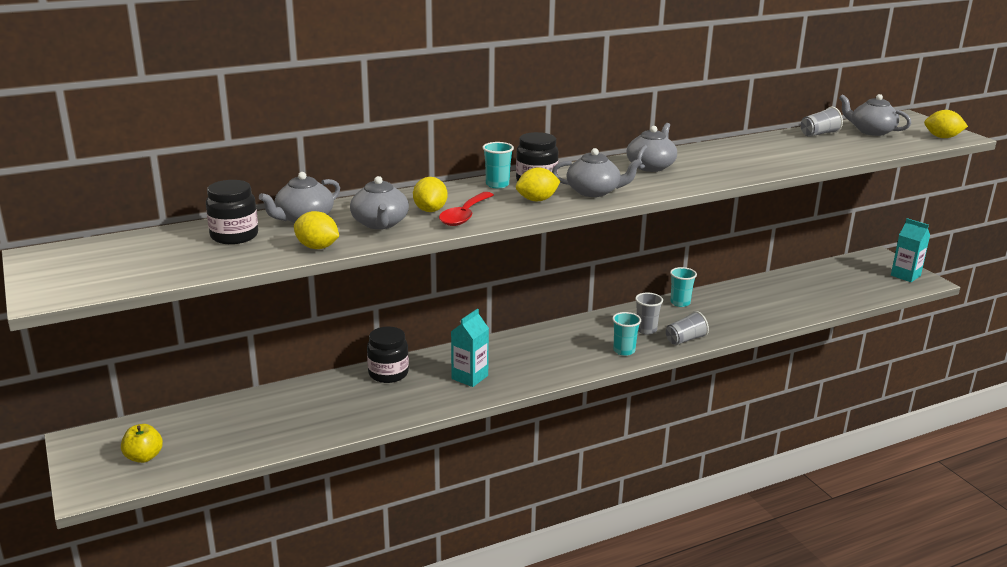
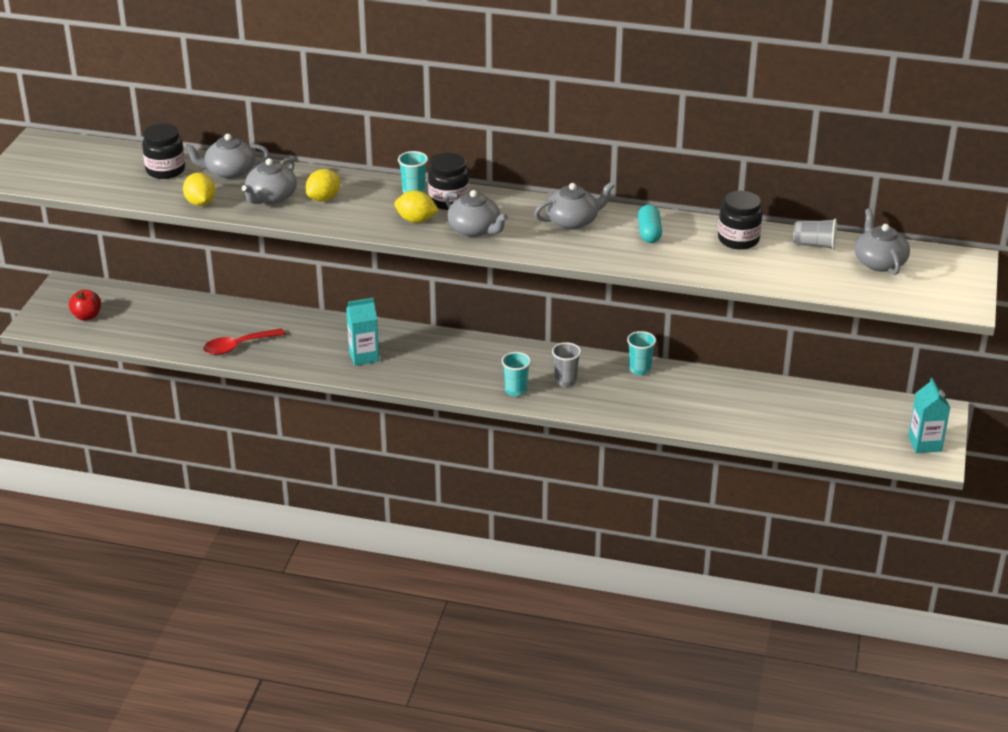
camera: 40 degrees right, 10 degrees up
yellow apple [121,424,163,463] -> red apple [69,290,101,321]
black jar [367,326,409,383] -> black jar moved to [718,191,763,250]
red spoon [439,192,494,226] -> red spoon moved to [203,328,285,355]
grey cup [666,311,709,345] -> none
yellow lemon [924,110,968,138] -> none
none -> turquoise capsule [638,204,662,243]

